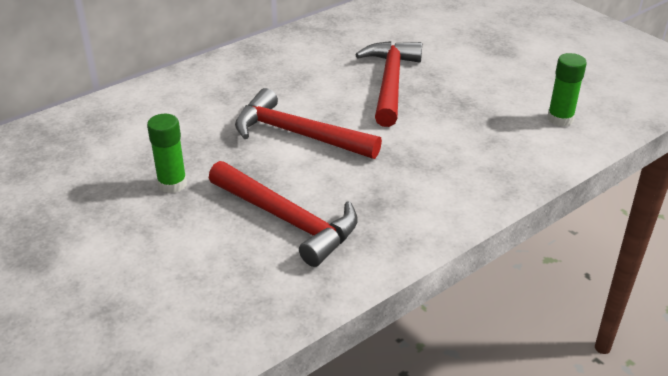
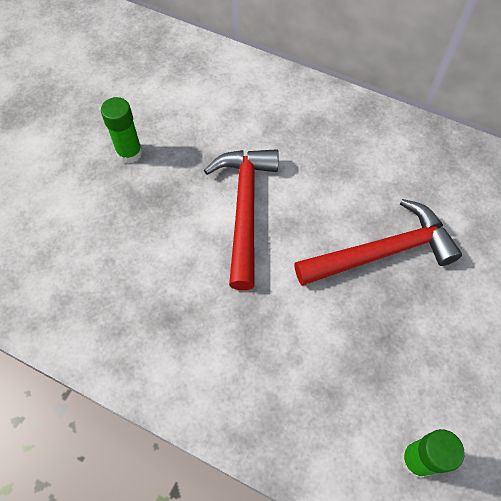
camera: 65 degrees right, 25 degrees up
red hammer [209,161,358,267] -> none

